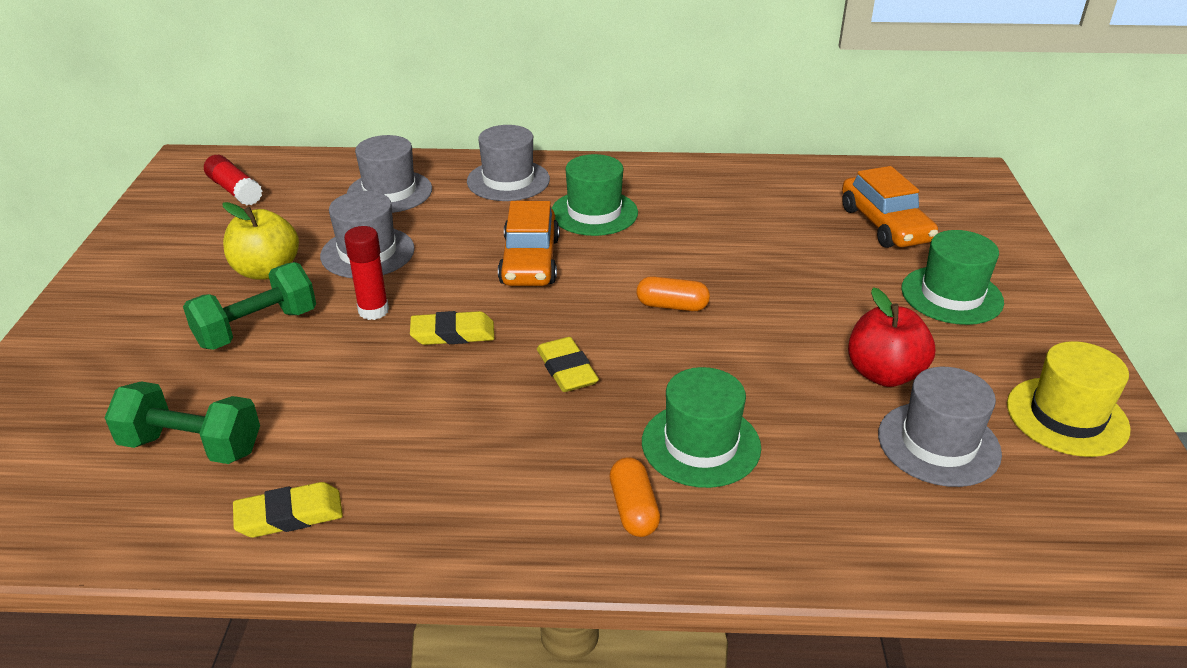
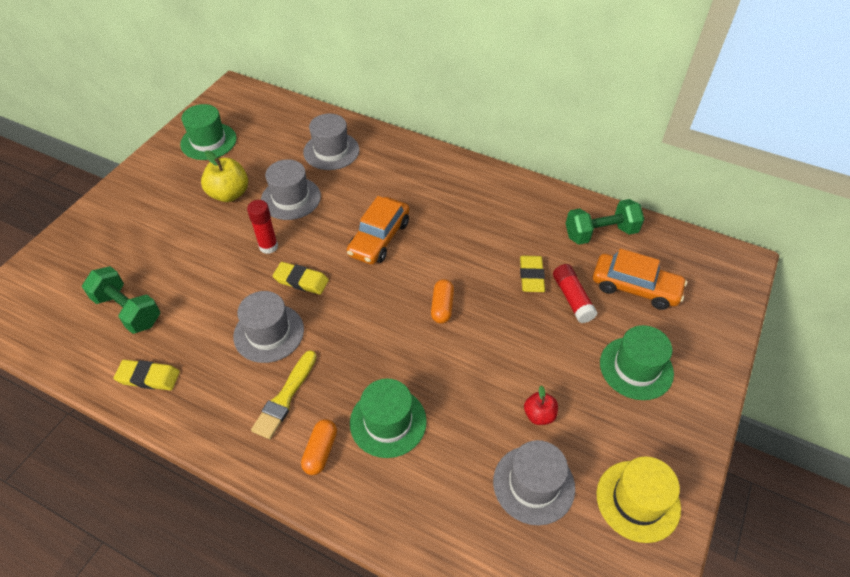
camera: 25 degrees right, 15 degrees up
green dumbbell [183,262,316,350] -> green dumbbell moved to [566,199,644,245]
red glue stick [204,155,262,206] -> red glue stick moved to [553,264,598,323]
grey hat [467,125,550,201] -> grey hat moved to [233,291,304,363]
yellow eraser [537,337,599,392] -> yellow eraser moved to [520,256,545,292]
green hat [551,154,638,236] -> green hat moved to [180,104,237,160]
orange capsule [637,276,710,311] -> orange capsule turned 60 degrees clockwise [431,279,454,324]
orange car [842,166,938,248] -> orange car turned 75 degrees counterclockwise [593,249,687,310]
red apple [848,287,935,387] -> red apple [524,386,558,425], size x0.59
none -> yellow brush [251,350,317,439]

